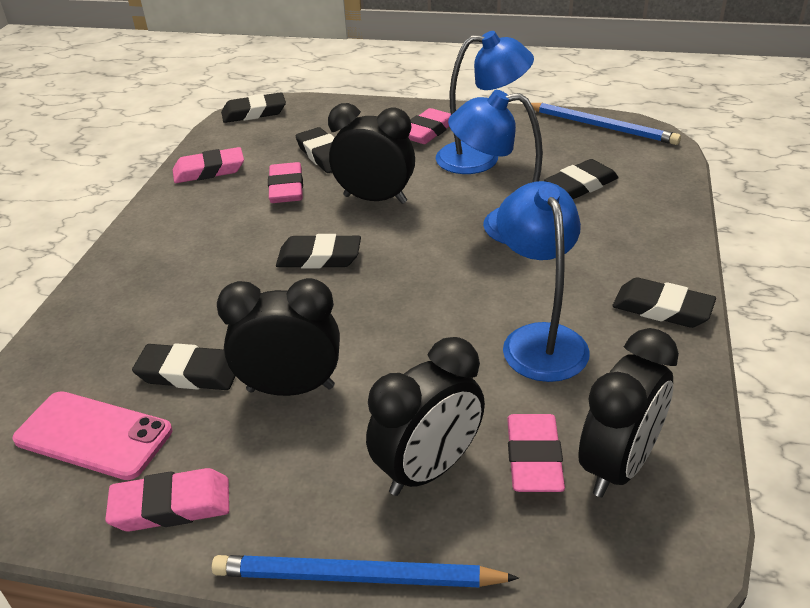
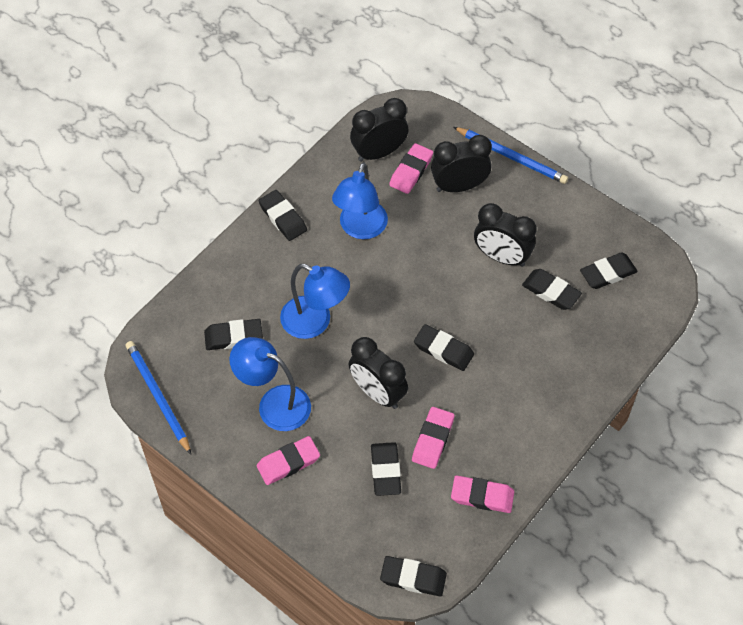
camera: 155 degrees left, 20 degrees up
pink phone [12,391,172,480] -> black eraser [580,252,638,289]
pink eraser [105,468,229,532] -> none

